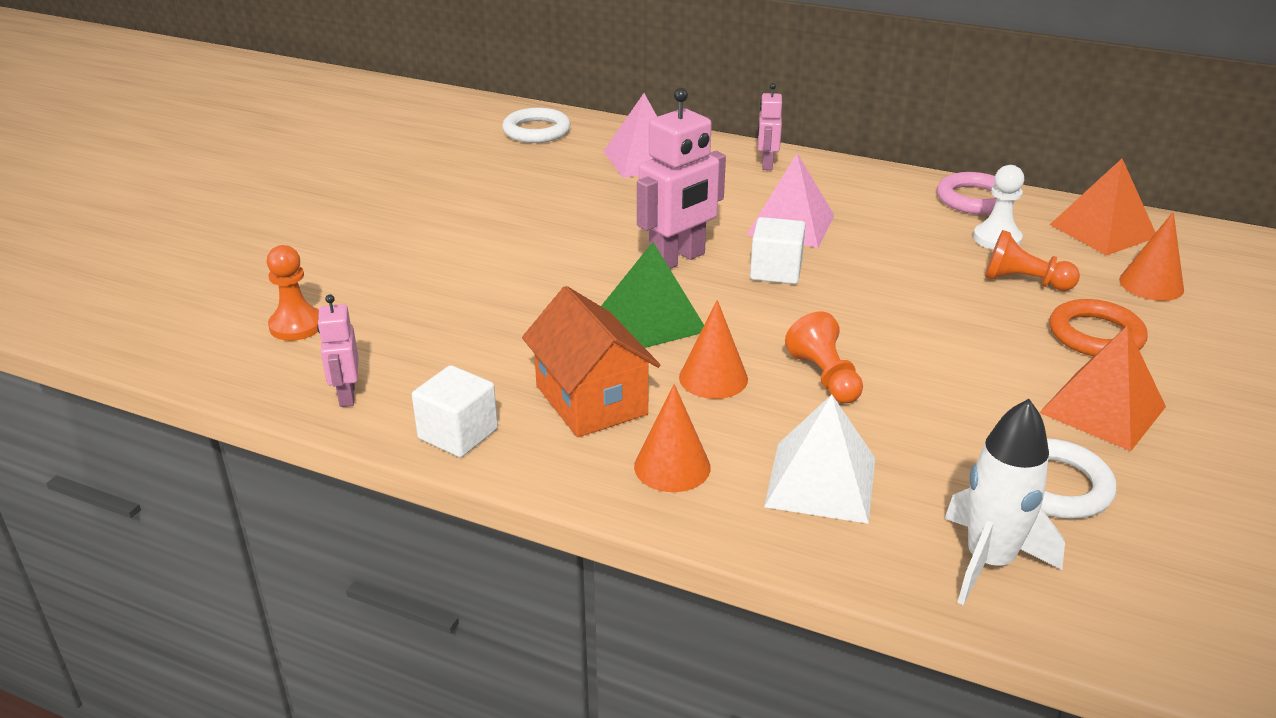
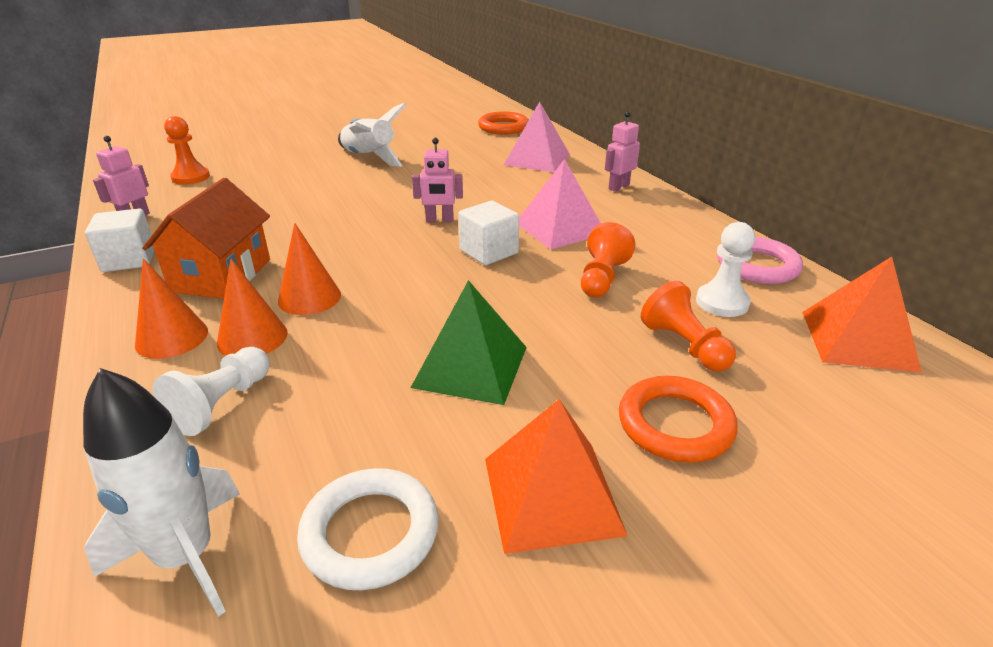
camera: 40 degrees right, 0 degrees up
white ring [502,107,571,143] -> orange ring [478,111,529,134]
green pyramid [601,242,704,348] -> green pyramid moved to [411,280,527,405]
pink robot [637,88,726,269] -> pink robot [412,138,463,222], size x0.55
white pyramid [764,395,875,524] -> white pawn [152,347,270,436]
orange pawn [785,312,863,403] -> orange pawn moved to [581,222,636,298]
orange cone [1119,212,1184,301] -> orange cone moved to [217,259,288,356]
none -> white rocket [338,103,407,167]

